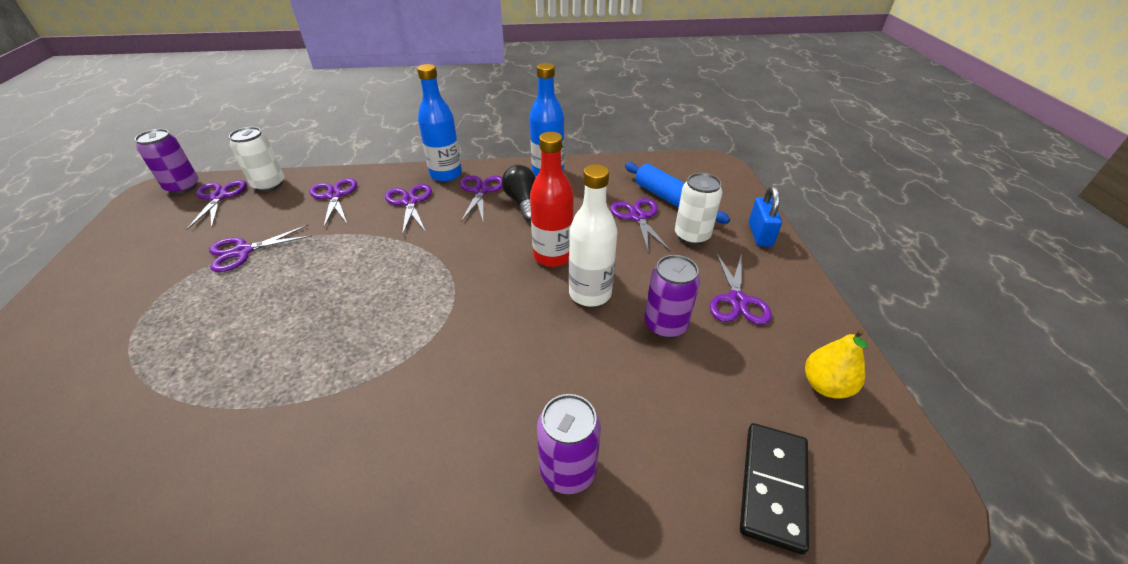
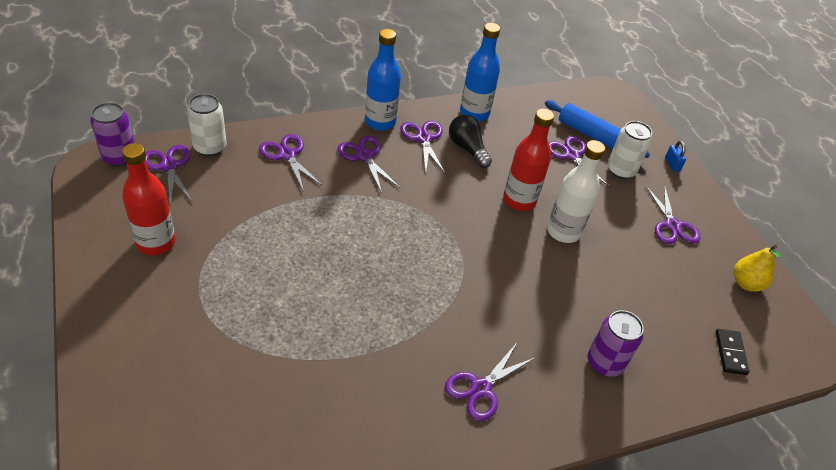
camera: 20 degrees left, 5 degrees up
purple scissors [209,225,312,272] -> purple scissors moved to [445,343,536,421]
purple can [644,255,700,338] -> none
black domino [740,423,809,555] -> black domino [715,329,749,375], size x0.64
blue padlock [749,186,782,247] -> blue padlock [665,141,686,172], size x0.64
none -> red bottle [122,143,176,256]

